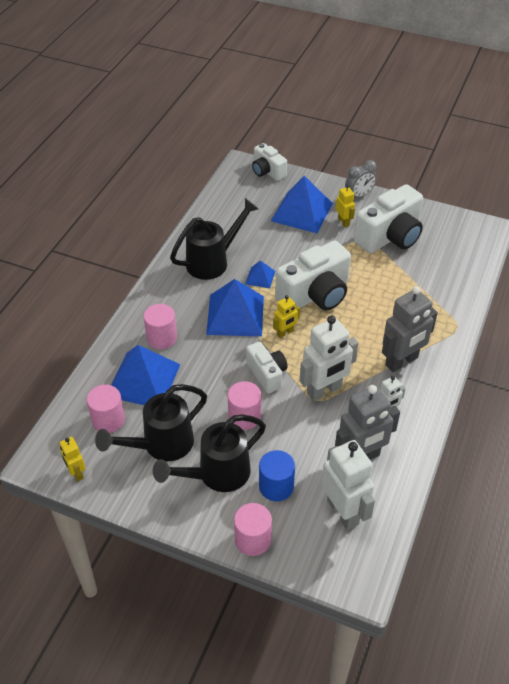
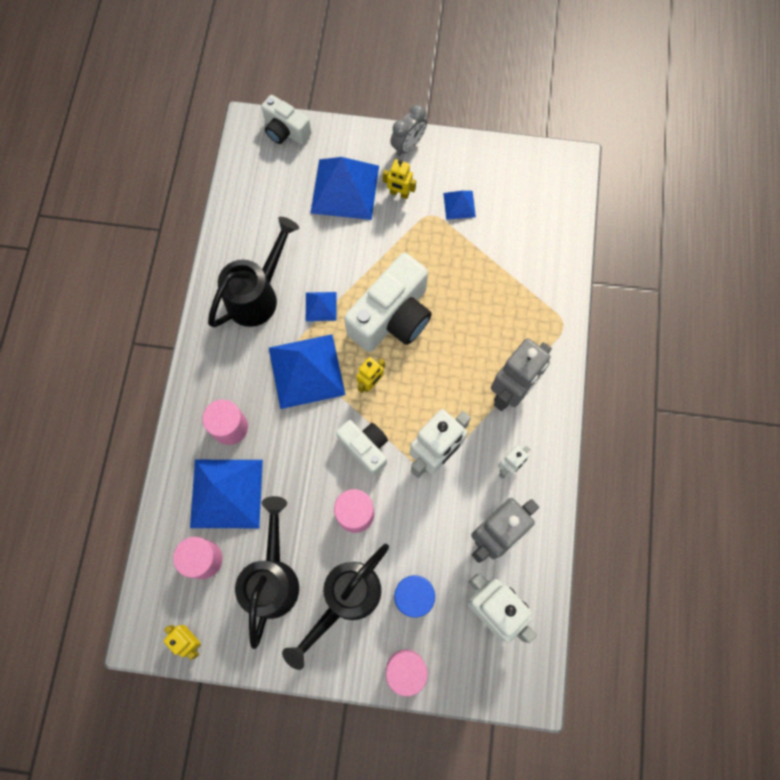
camera: 15 degrees left, 25 degrees up
black watering can [95,384,207,461] -> black watering can turned 150 degrees clockwise [235,496,299,649]
yellow robot [336,184,355,227] -> yellow robot turned 150 degrees clockwise [383,159,416,199]
white camera [354,184,423,253] -> blue pyramid [443,191,476,220]

